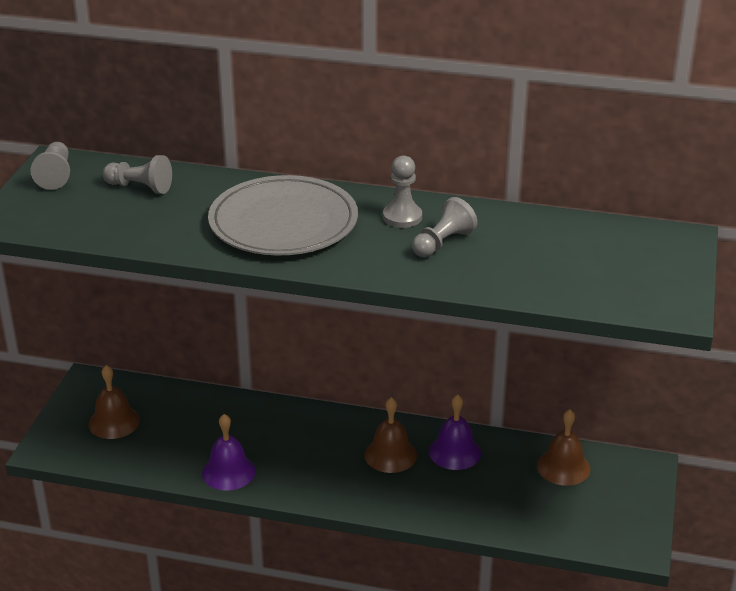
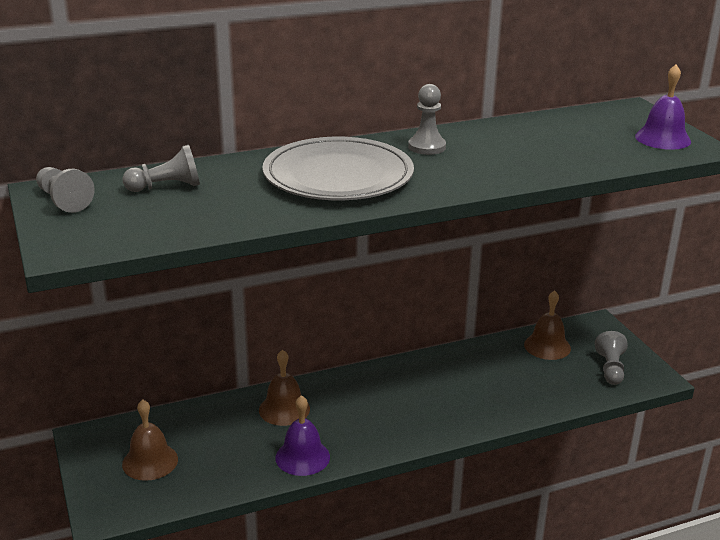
camera: 35 degrees left, 5 degrees down
brown bell [364,397,417,473] -> brown bell moved to [259,350,310,426]
grey pawn [412,197,478,257] -> grey pawn moved to [595,331,628,385]
purple bell [429,394,481,470] -> purple bell moved to [635,64,691,150]

